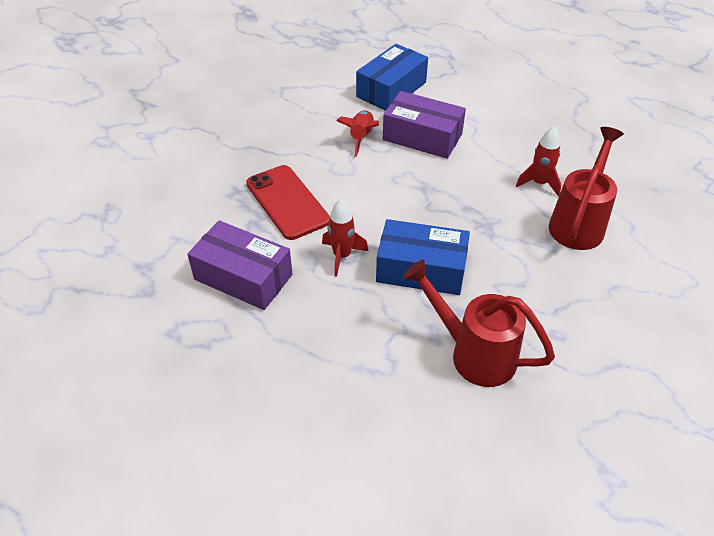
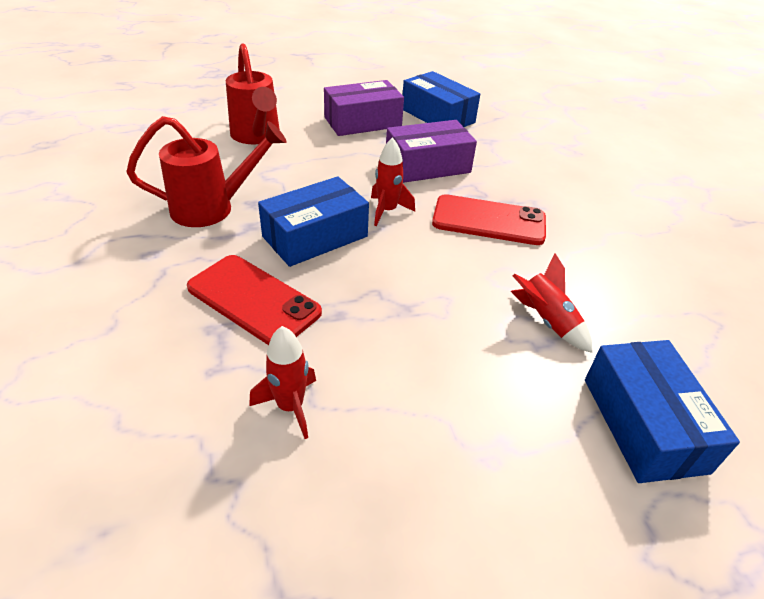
camera: 130 degrees right, 5 degrees down
purple box [383,91,466,159] -> purple box moved to [324,80,404,136]
red watering can [549,127,624,250] -> red watering can moved to [226,43,280,144]
none -> red phone [187,255,322,345]
none -> blue box [403,71,480,127]

